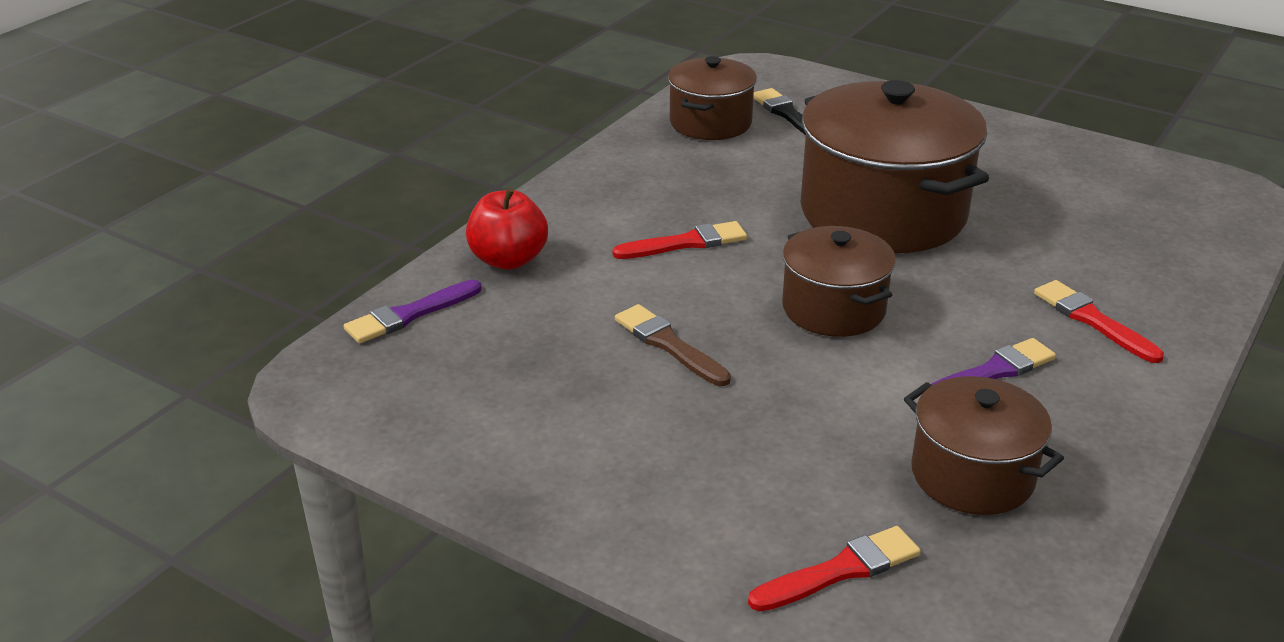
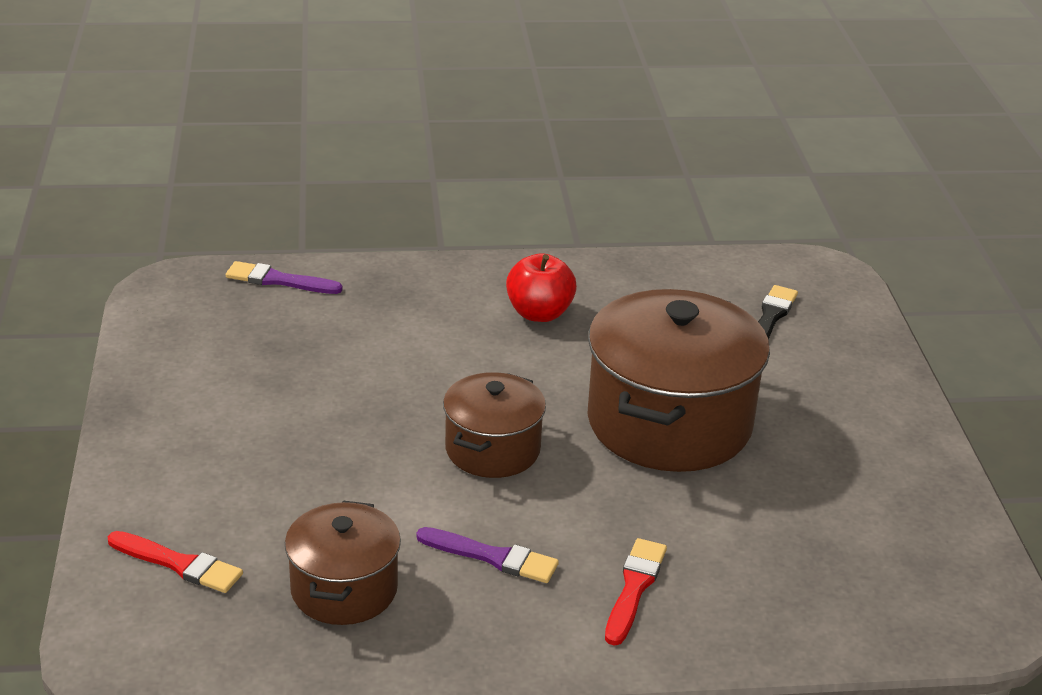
camera: 50 degrees right, 0 degrees up
red apple [466,187,548,270] -> red apple moved to [506,253,577,322]
red brush [612,221,747,259] -> none
brown brush [615,304,731,386] -> none
brown pot [668,56,757,140] -> none

